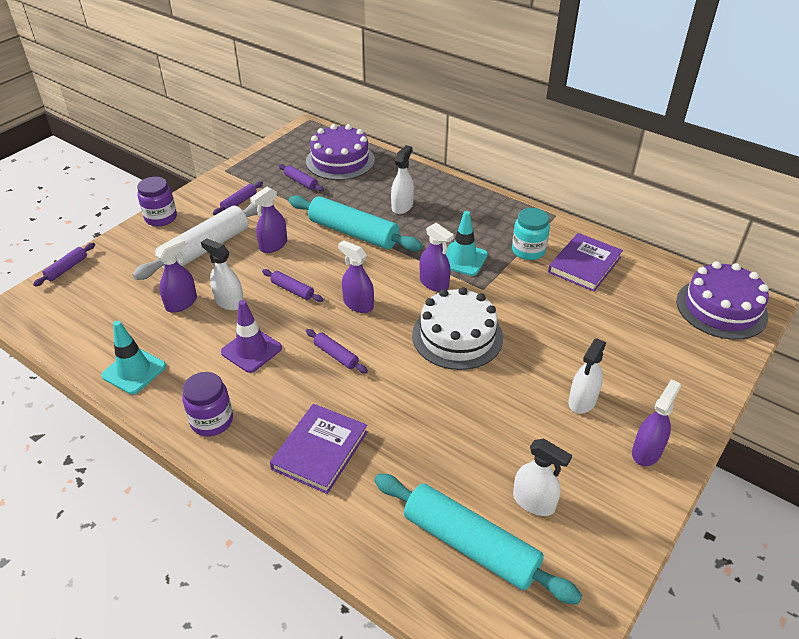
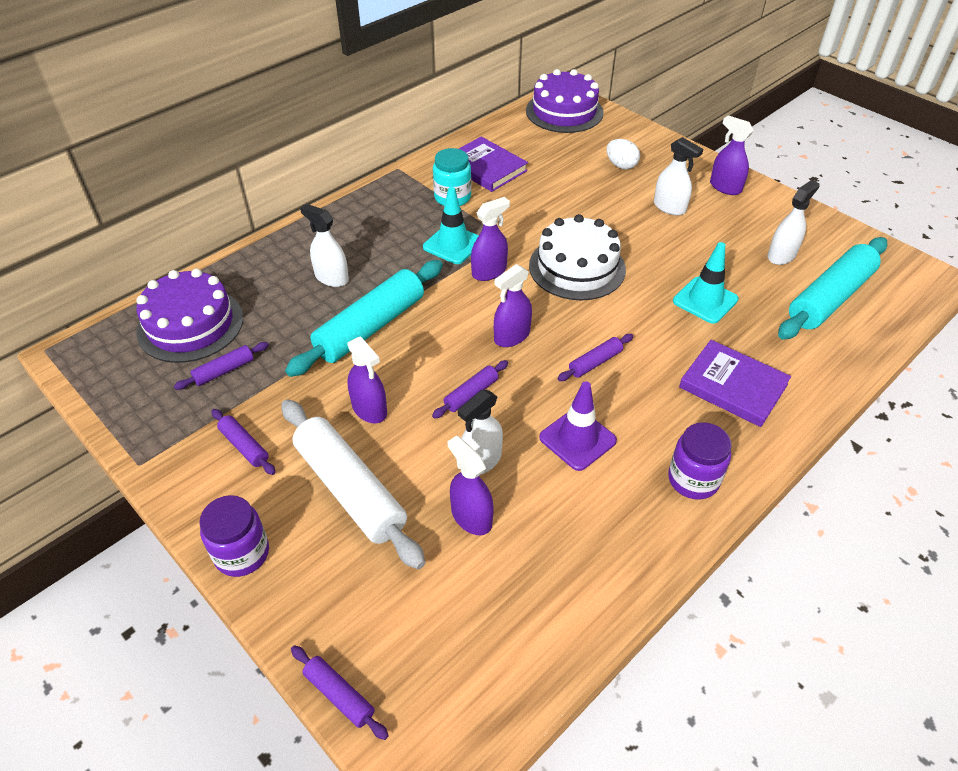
camera: 80 degrees left, 5 degrees up
turquoise traffic cone [101,321,166,394] -> turquoise traffic cone moved to [673,242,739,324]
none -> white egg [606,139,640,169]

